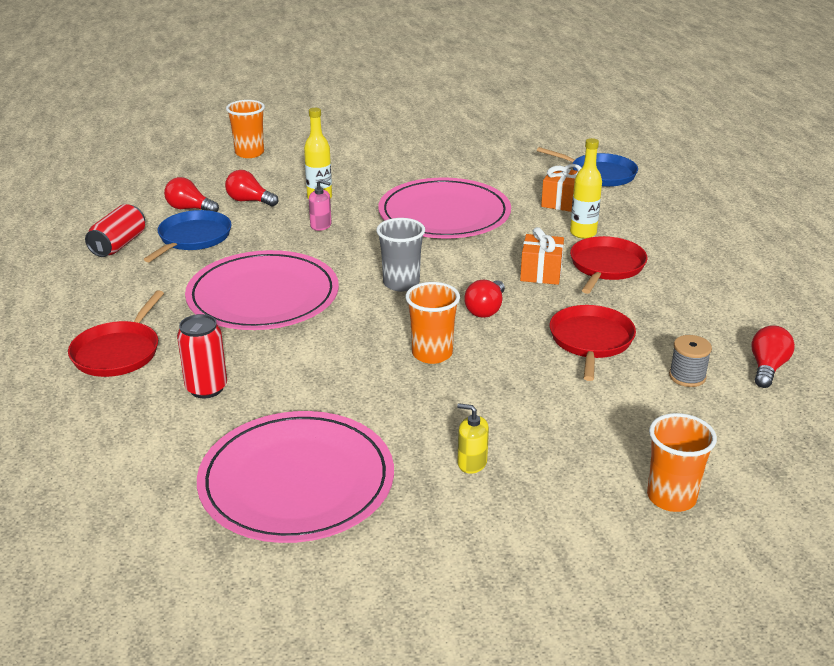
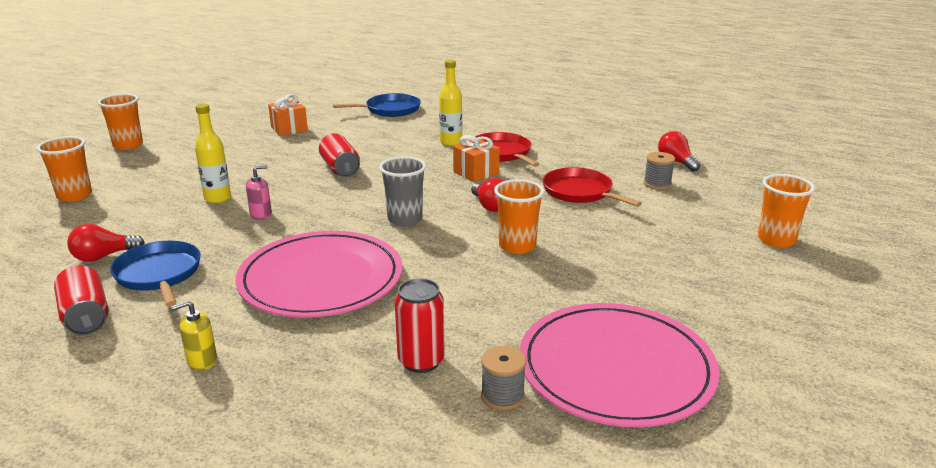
camera: 50 degrees left, 5 degrees down
red pan [68,290,164,377] -> none
red light bulb [225,170,278,207] -> none
pink plate [379,178,511,238] -> red can [319,133,360,177]
yellow soap dispenser [457,403,489,474] -> yellow soap dispenser moved to [172,300,217,370]
orange gift [541,164,582,212] -> orange gift moved to [268,94,308,136]
none -> orange cup [98,94,143,150]
none -> grey spool [481,346,526,410]

